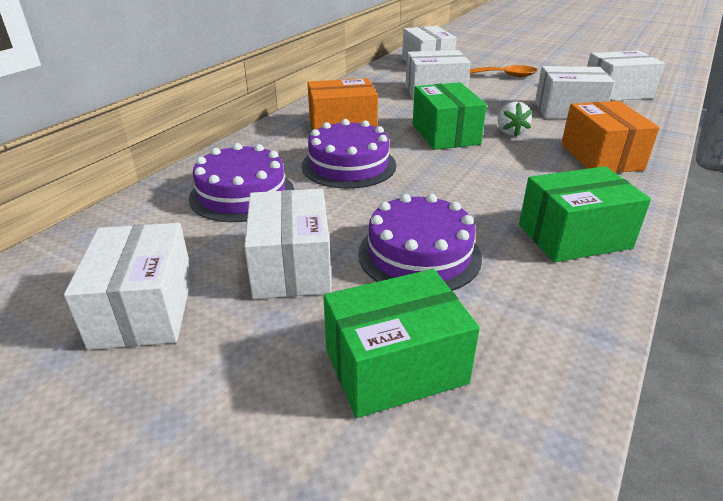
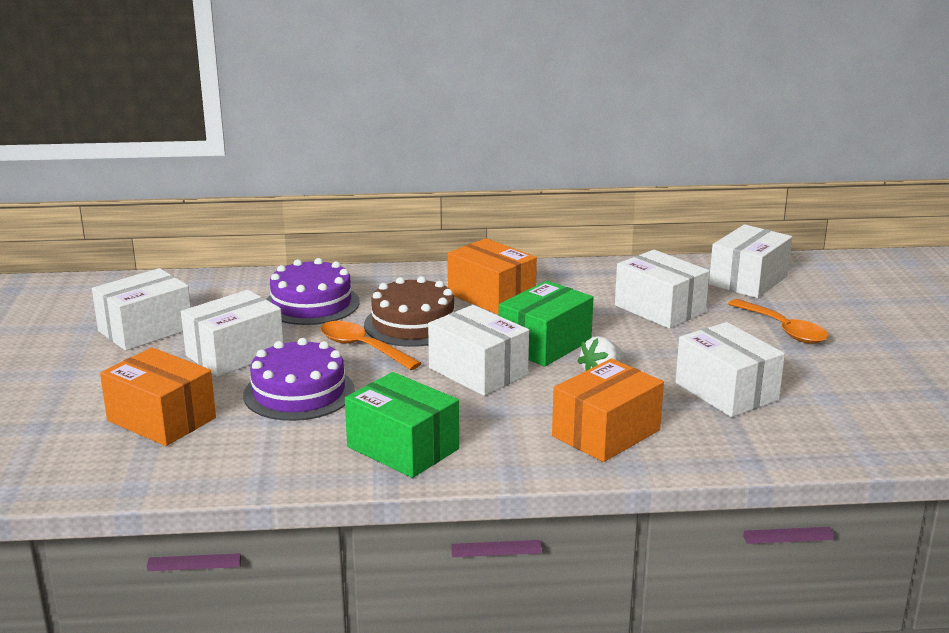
camera: 55 degrees right, 10 degrees down
purple cake [302,119,396,189] -> brown cake [364,276,456,347]
green box [323,269,480,418] -> orange box [100,347,216,446]
white box [587,51,665,101] -> white box moved to [428,305,529,396]
none -> orange spoon [320,321,422,370]

